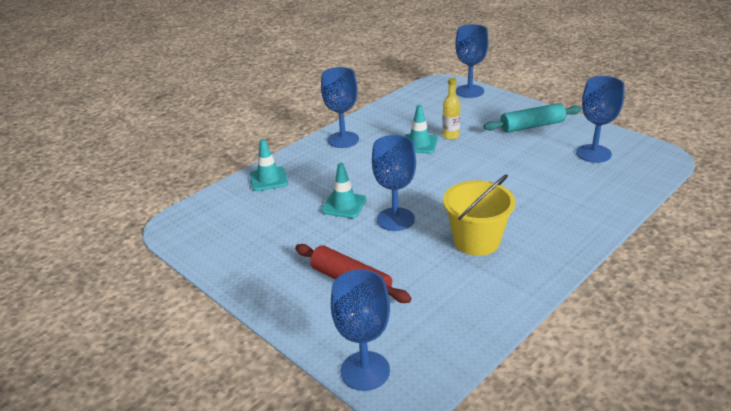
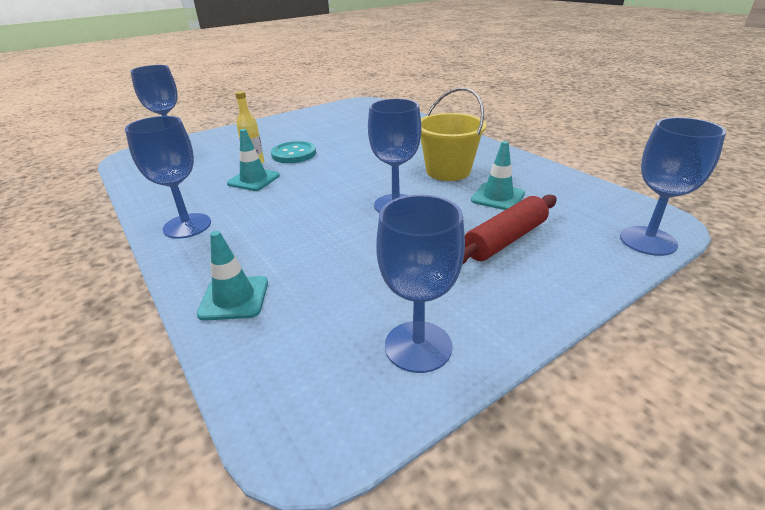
camera: 80 degrees left, 0 degrees up
turquoise traffic cone [321,163,367,218] -> turquoise traffic cone moved to [471,141,525,210]
turquoise rolling pin [484,103,582,133] -> none
blue goblet [576,76,625,163] -> blue goblet moved to [376,195,465,373]
none -> turquoise button [271,141,316,163]

